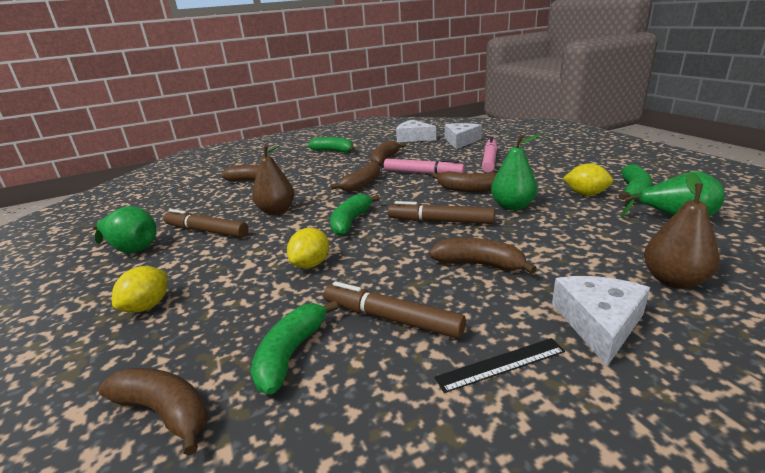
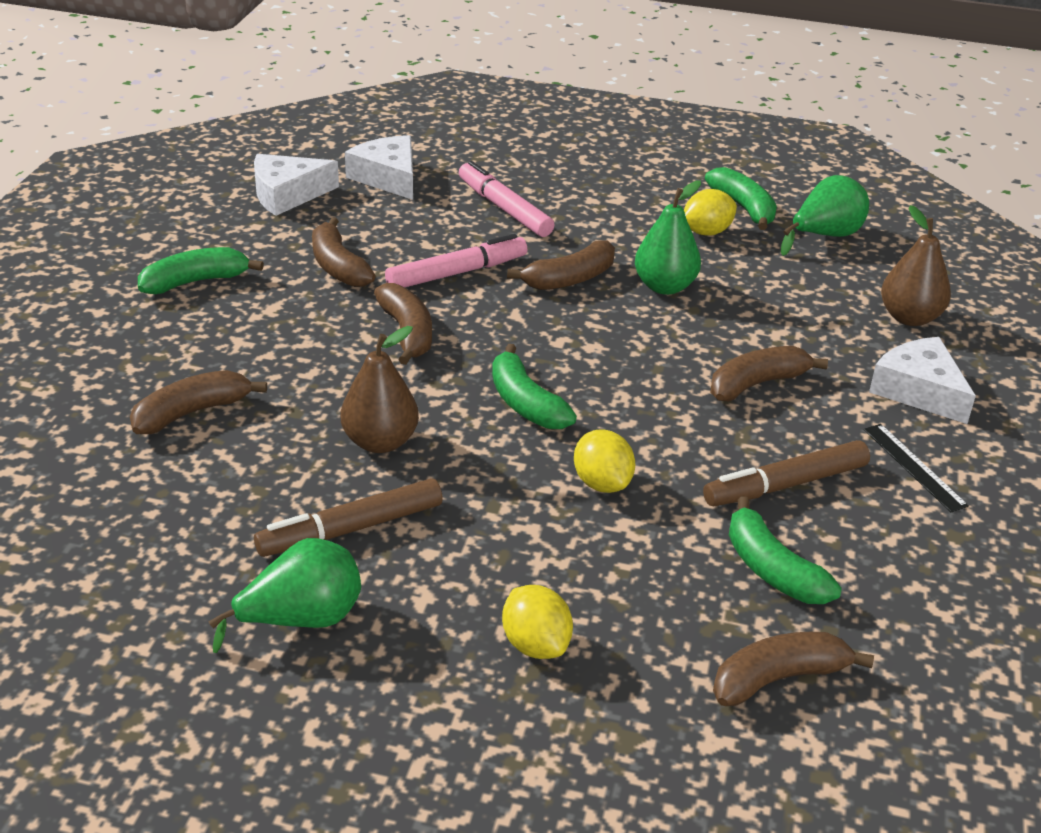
camera: 55 degrees left, 10 degrees up
brown marker [388,201,495,224] -> none
black ruler [434,338,565,393] -> black ruler turned 45 degrees counterclockwise [864,424,969,512]

